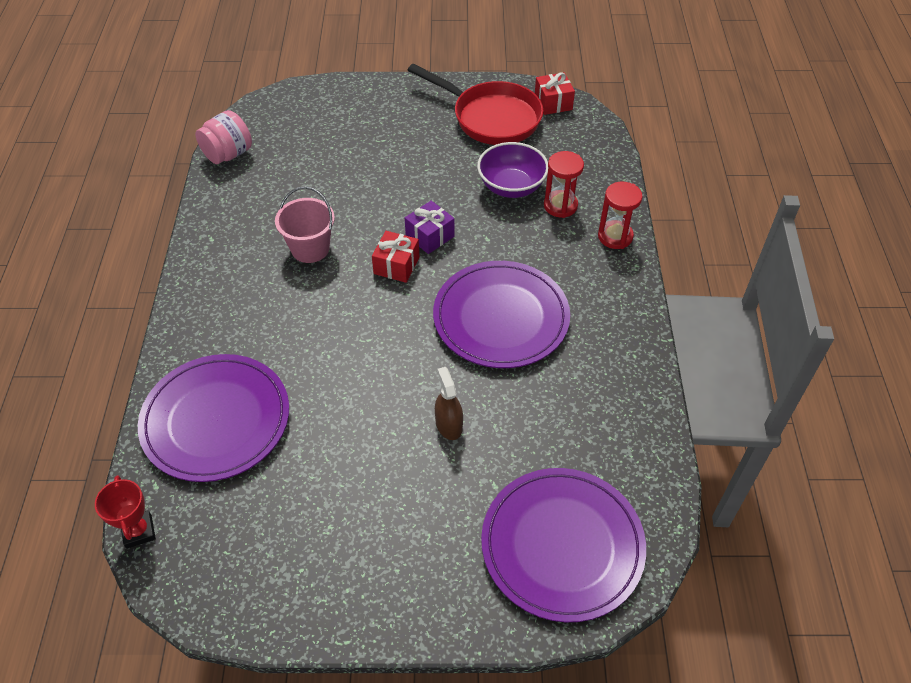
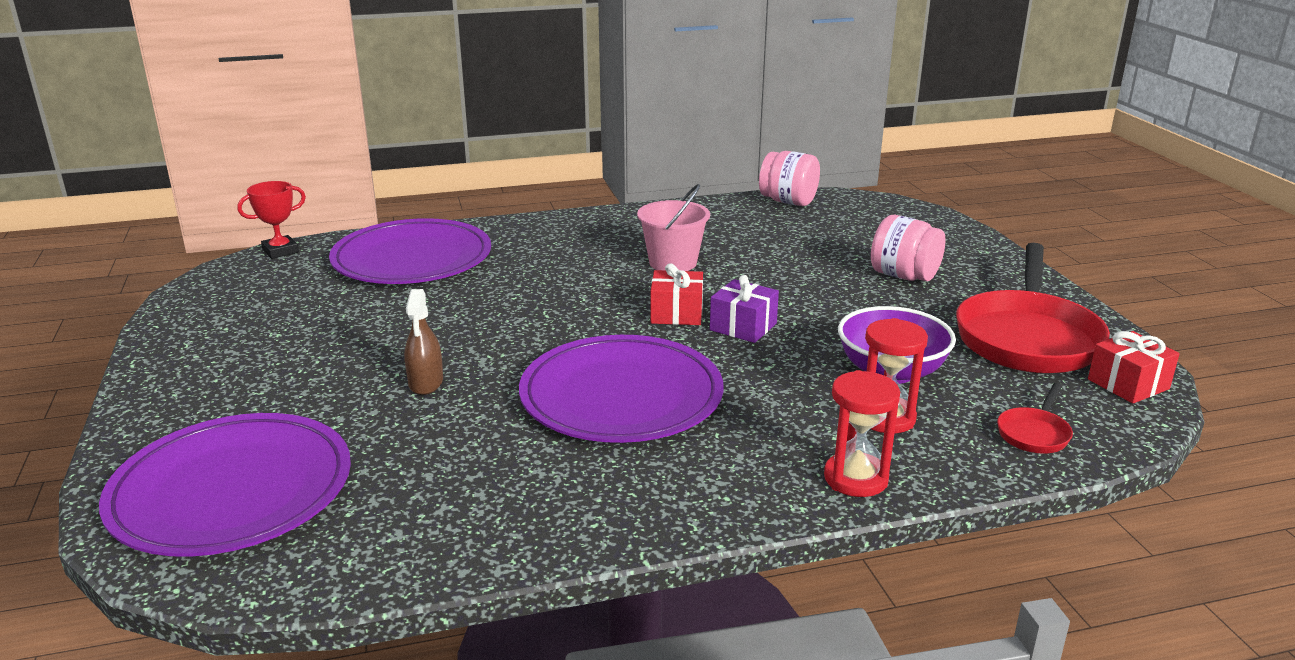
camera: 75 degrees right, 25 degrees down
brown spray bottle [435,367,463,440] -> brown spray bottle turned 120 degrees clockwise [404,289,443,395]
none -> pink jar [871,215,946,281]
none -> red pan [997,383,1073,454]

